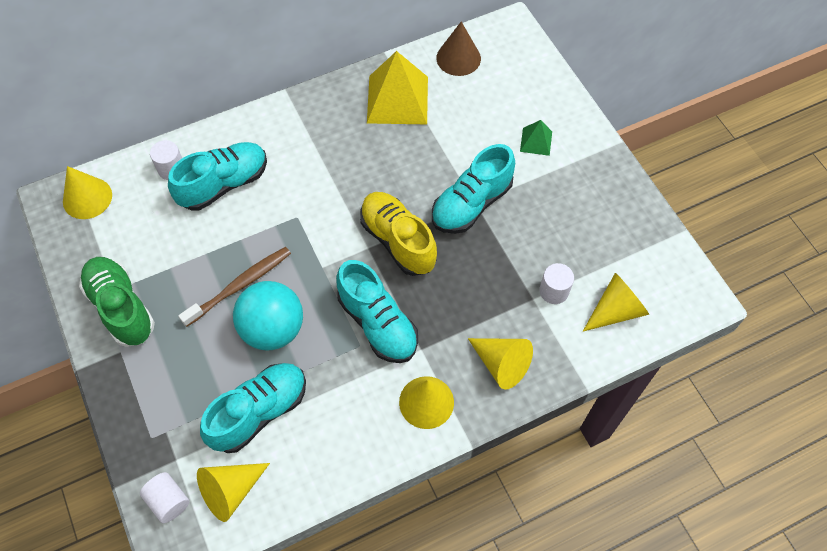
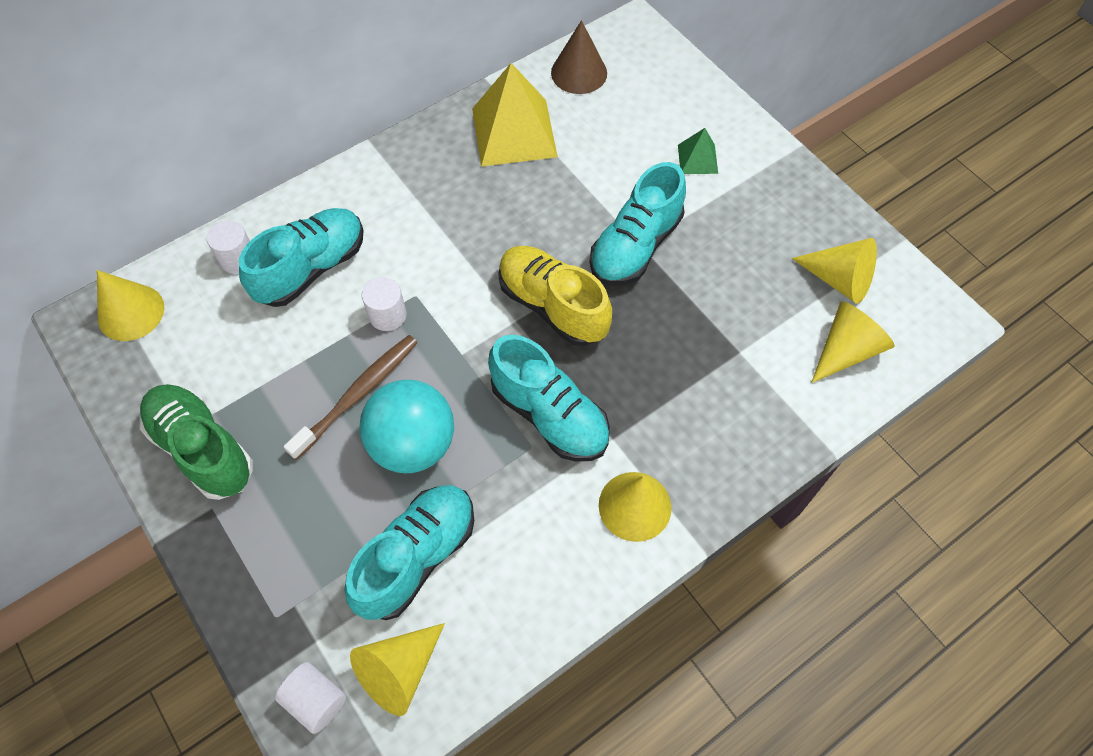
camera: 10 degrees left, 0 degrees up
yellow cone [468,338,533,390] -> yellow cone moved to [792,238,877,304]
white cylinder [539,263,574,304] -> white cylinder moved to [362,277,407,331]

